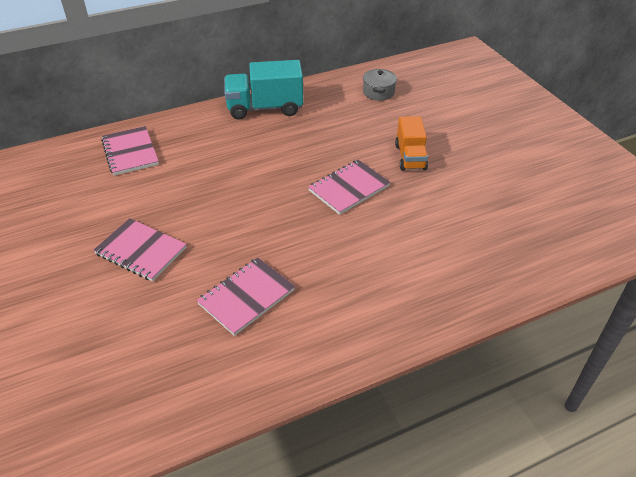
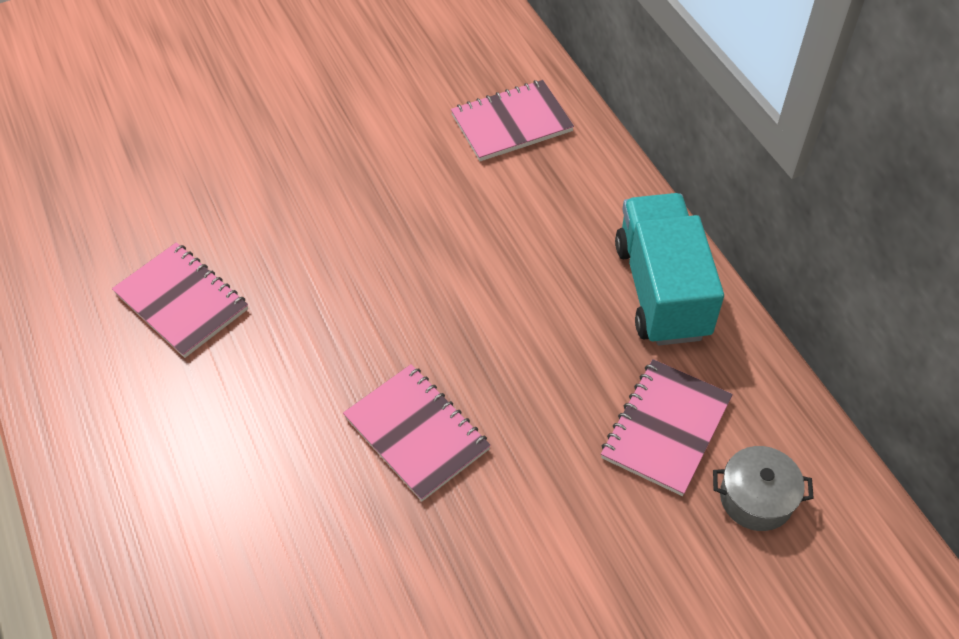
camera: 90 degrees right, 10 degrees up
pink notebook [93,218,187,281] -> pink notebook moved to [601,359,733,496]
orange truck [395,116,428,171] -> none

